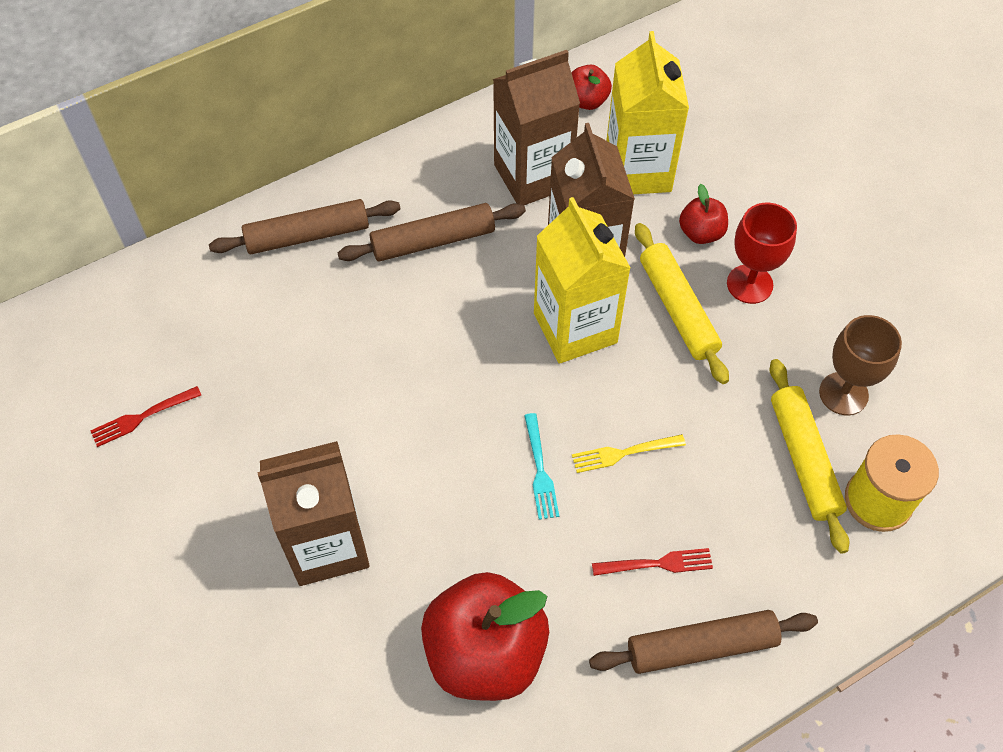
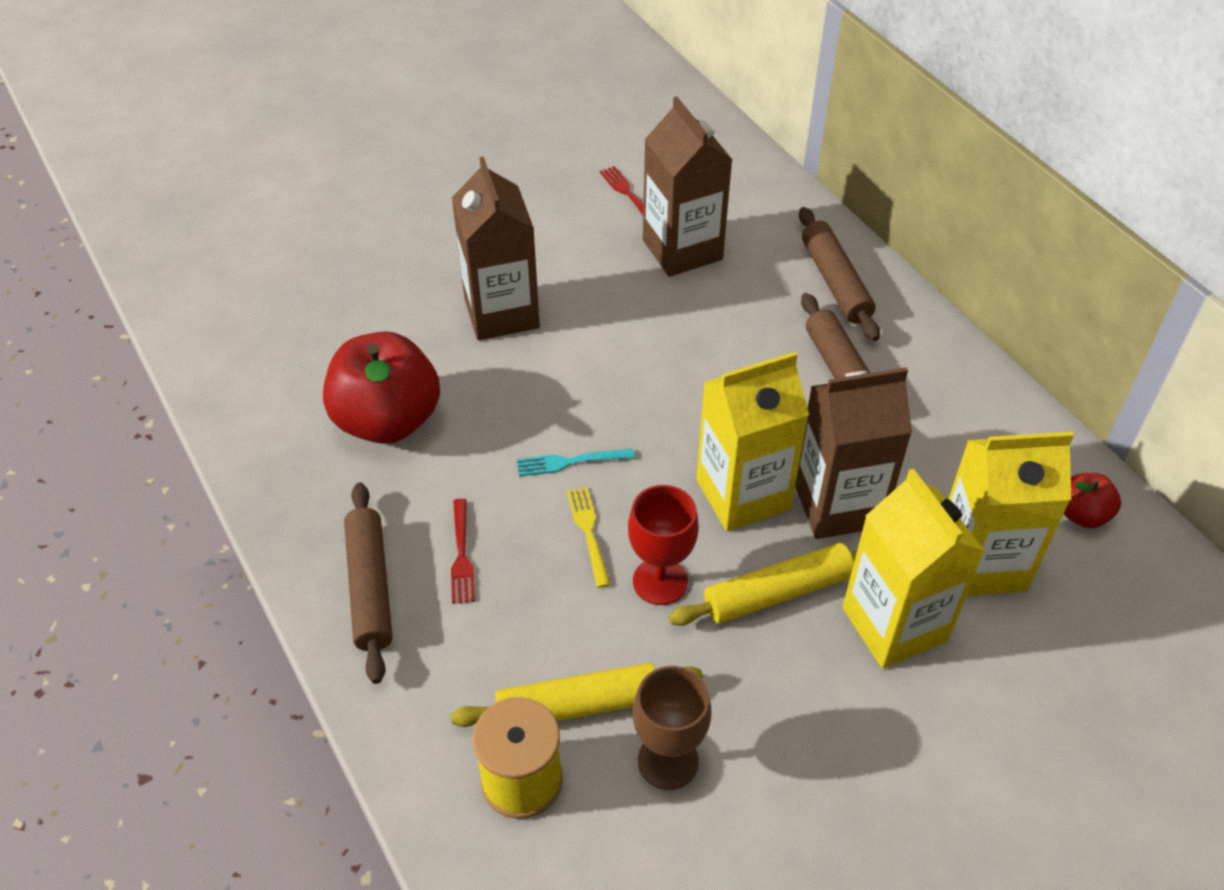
camera: 90 degrees right, 10 degrees down
brown carton [493,50,580,205] -> brown carton moved to [643,96,732,277]
red apple [679,184,728,244] -> yellow carton [842,468,985,669]
red goblet [727,203,797,304] -> red goblet moved to [628,485,699,605]

